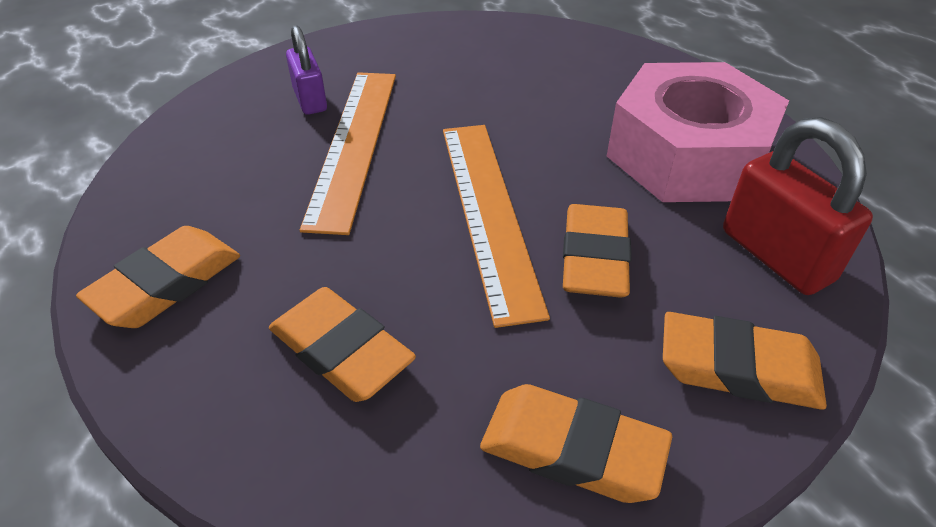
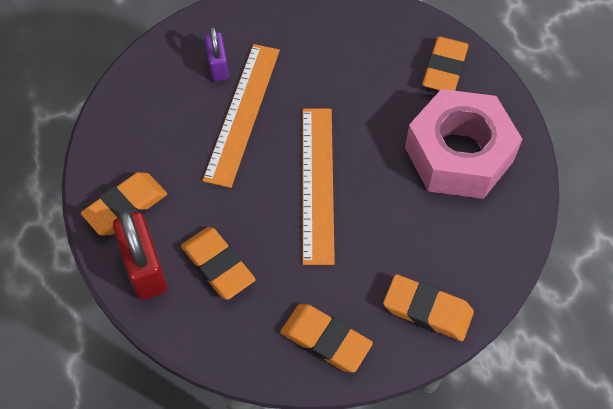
camera: 10 degrees right, 15 degrees up
orange eraser [563,204,631,298] -> orange eraser moved to [422,37,469,91]
red padlock [723,117,873,295] -> red padlock moved to [113,210,167,300]

